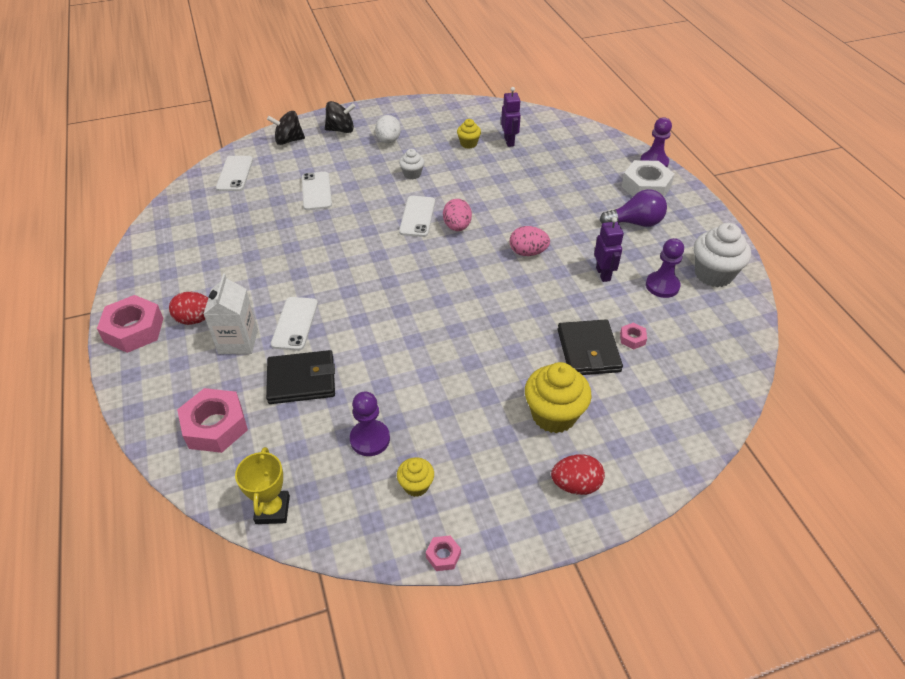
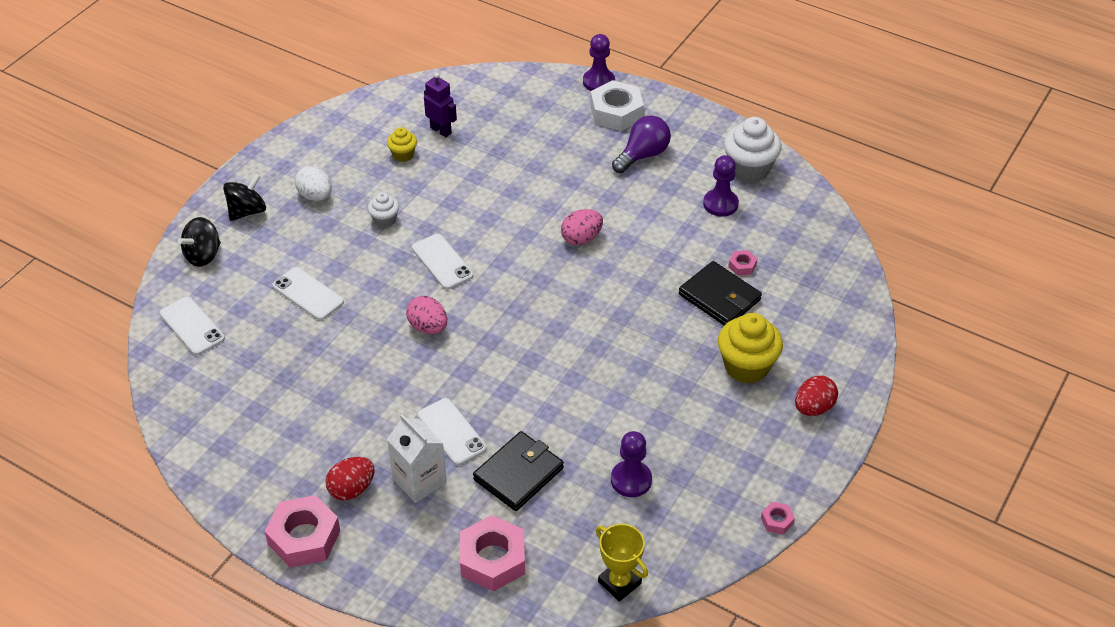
camera: 40 degrees left, 0 degrees up
yellow cupcake [397,457,434,497] -> none
pink egg [443,199,472,231] -> pink egg moved to [406,296,447,334]
purple robot [594,217,624,282] -> none

